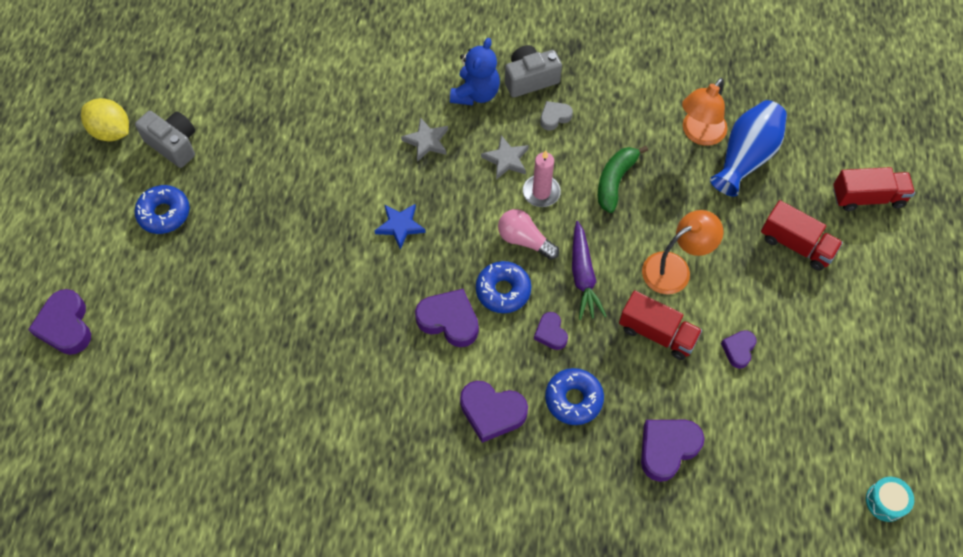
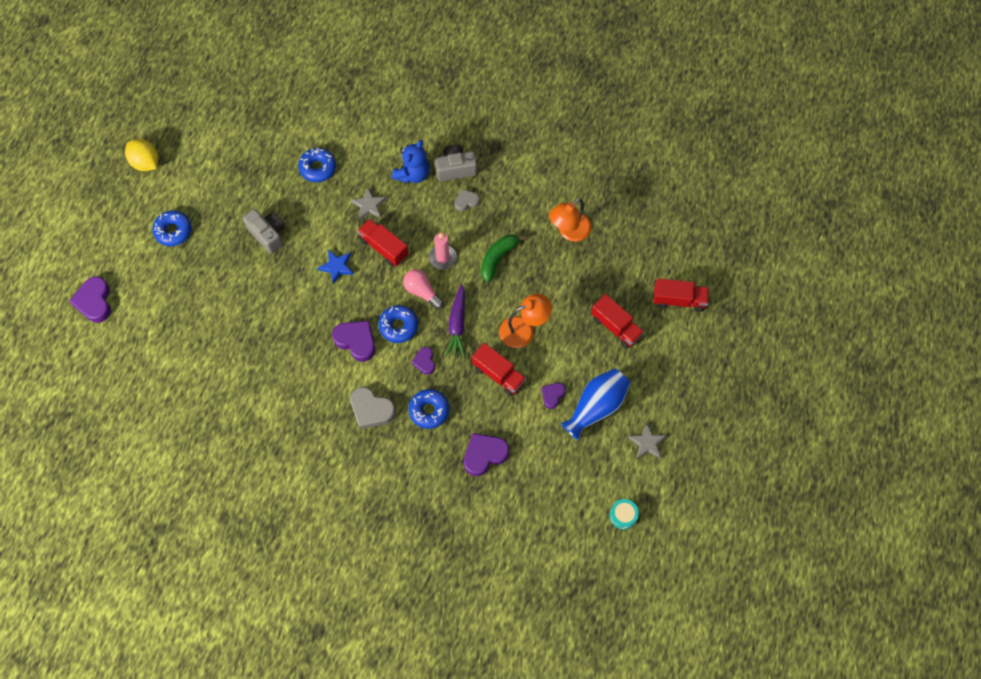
camera: 10 degrees right, 5 degrees up
grey camera [135,111,195,168] -> grey camera moved to [243,209,285,254]
purple heart [460,381,528,443] -> grey heart [350,387,396,430]
grey star [481,135,529,180] -> grey star moved to [628,423,667,459]
blue vase [710,100,787,197] -> blue vase moved to [560,369,630,441]
none -> blue donut [298,148,336,182]
none -> red truck [357,219,409,266]

